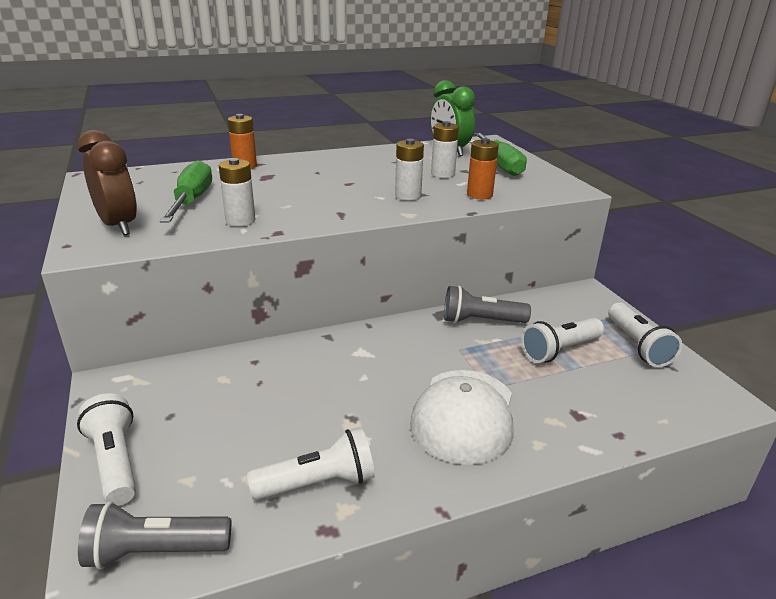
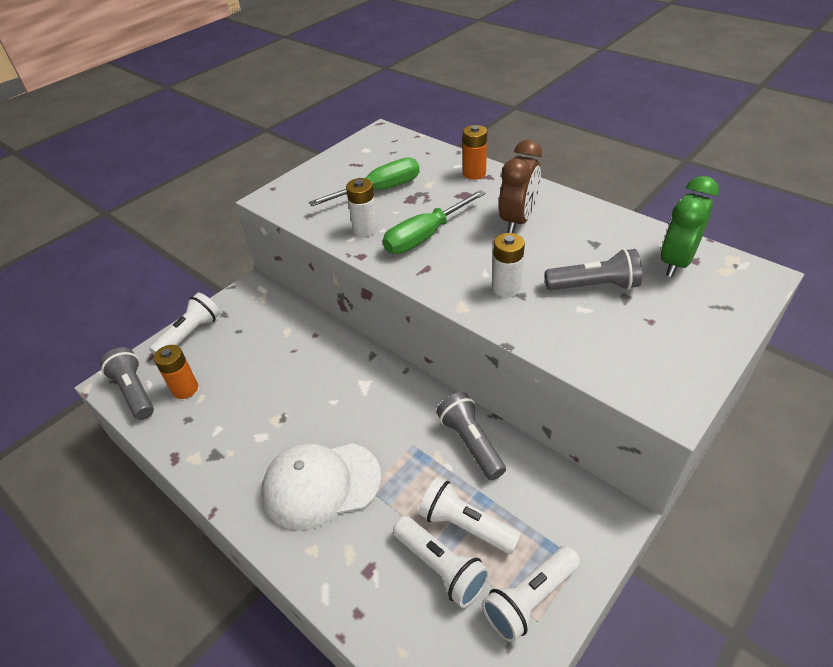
camera: 65 degrees right, 15 degrees up
brown clock [77,130,137,235] -> brown clock moved to [499,140,542,233]
white flashlight [247,428,375,500] -> white flashlight moved to [393,516,490,608]
white battery [431,121,459,178] -> grey flashlight [545,249,642,290]
orange battery [467,138,499,199] -> orange battery moved to [154,345,198,399]
green screwdriver [475,133,527,176] -> green screwdriver moved to [383,190,486,254]

